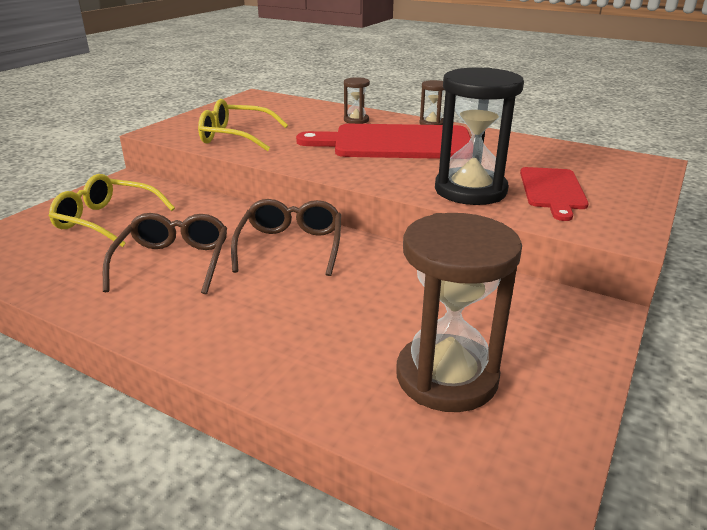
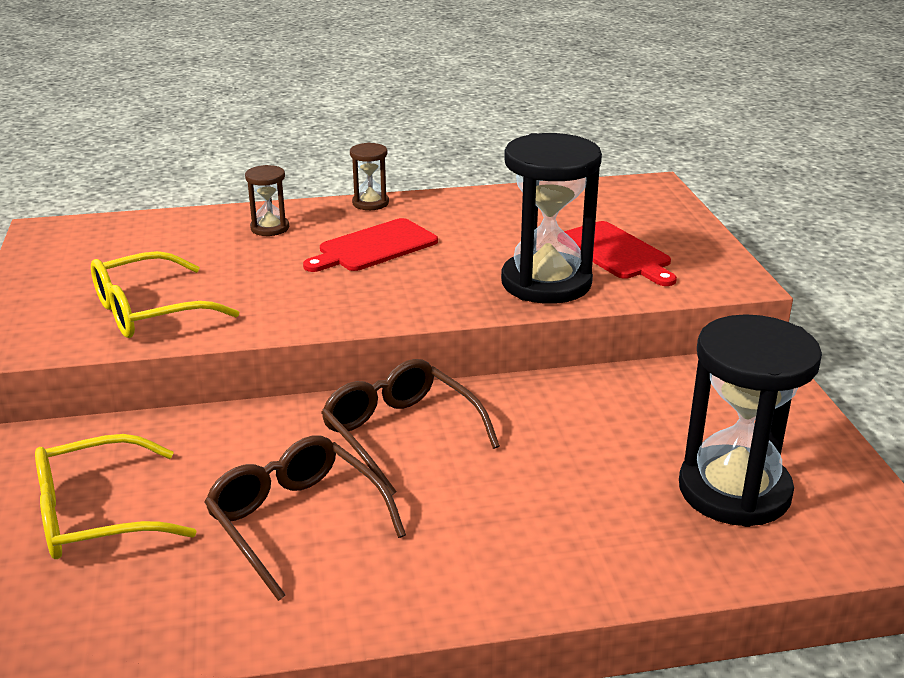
camera: 40 degrees left, 0 degrees up
red cutting board [296,124,471,159] -> red cutting board [303,218,438,272], size x0.57
brown hourglass [396,213,522,412] -> black hourglass [679,314,822,527]

